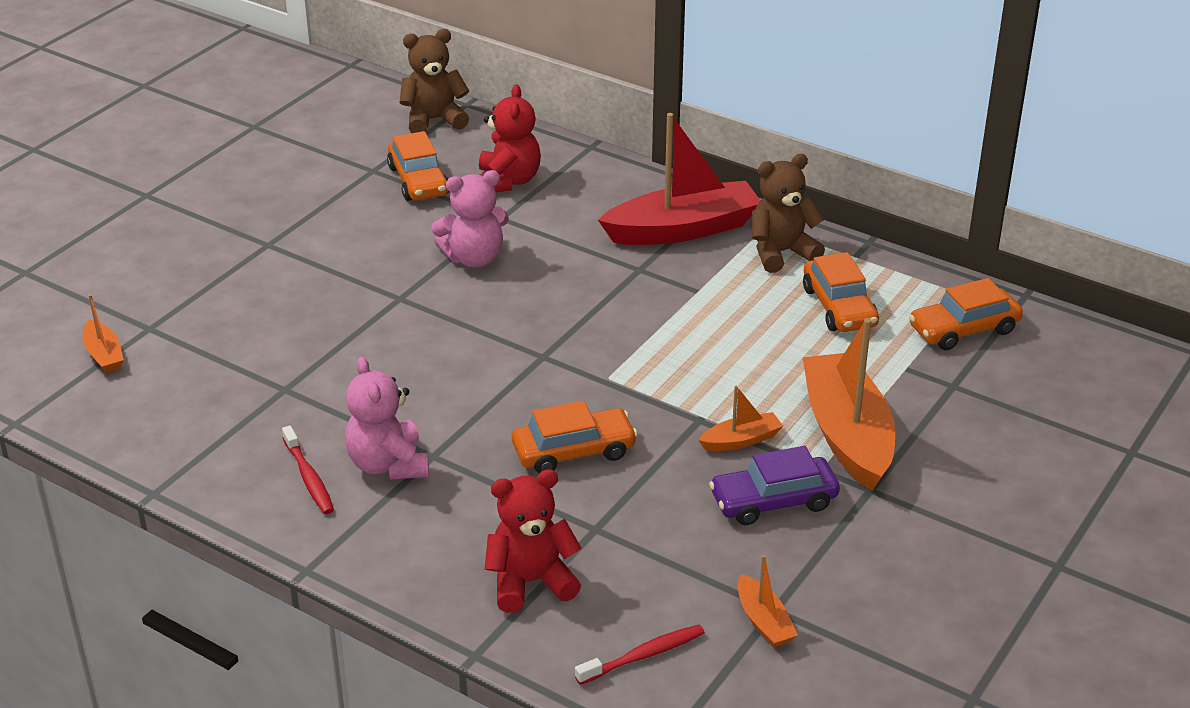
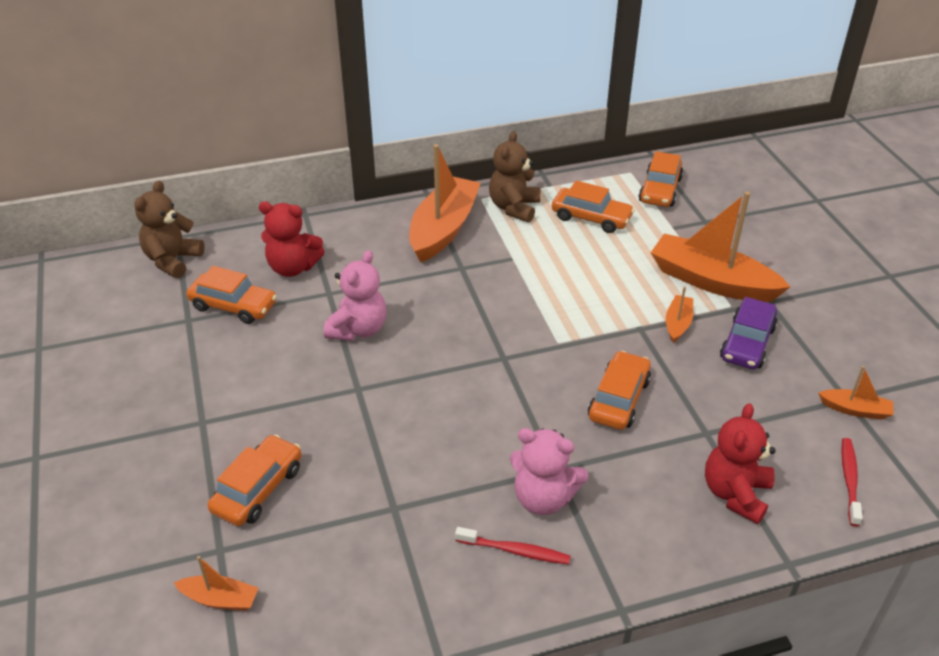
camera: 50 degrees left, 5 degrees up
red teddy bear [479,84,541,192] -> red teddy bear turned 150 degrees clockwise [259,201,325,277]
red boat [598,113,761,245] -> orange boat [409,144,481,262]
none -> orange car [208,435,301,526]

